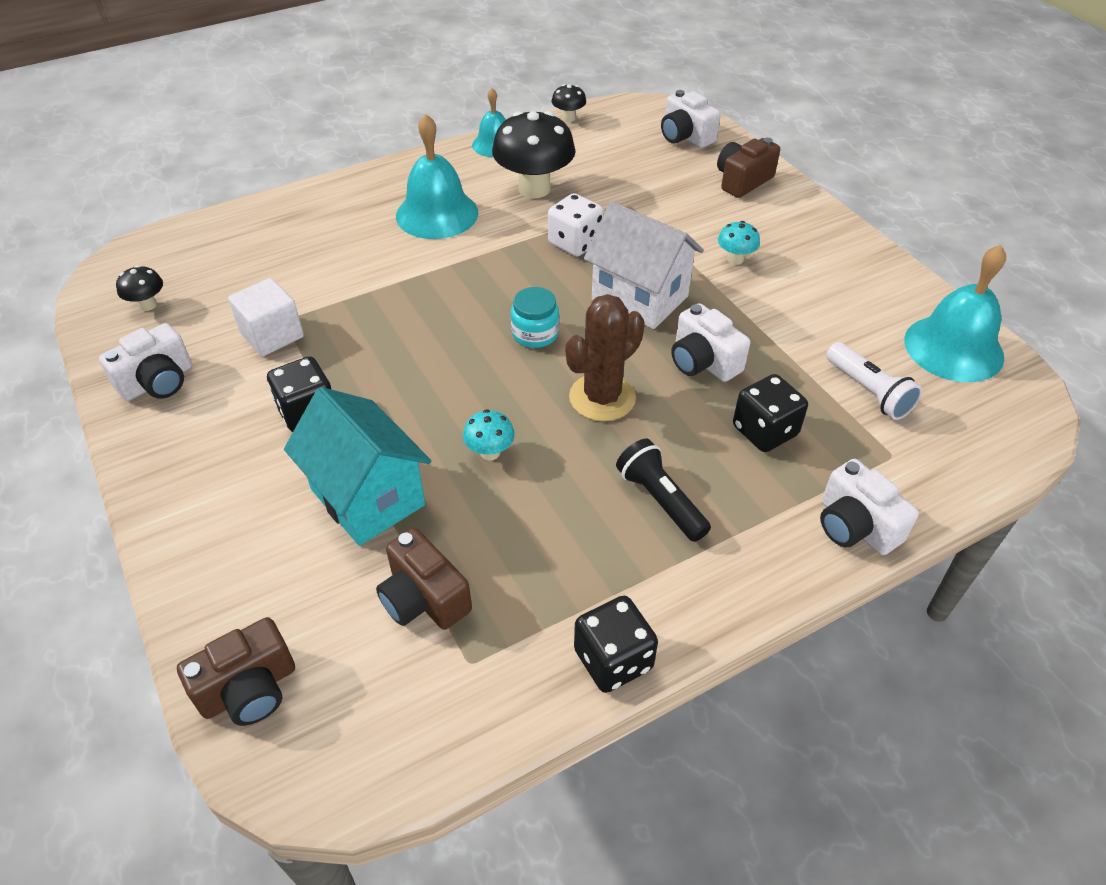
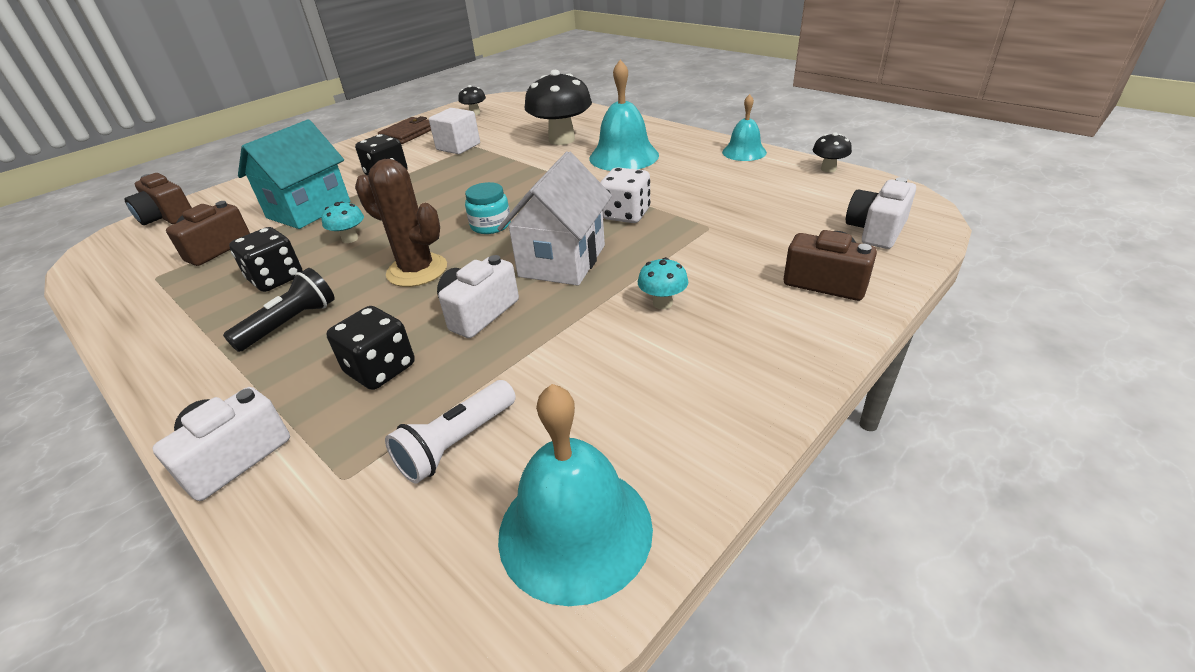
camera: 75 degrees right, 10 degrees down
white camera [99,323,192,401] -> brown wallet [378,116,431,144]
black mushroom [492,111,576,198] -> black mushroom moved to [525,70,592,145]
black dice [574,596,658,693] -> black dice moved to [229,227,303,292]

